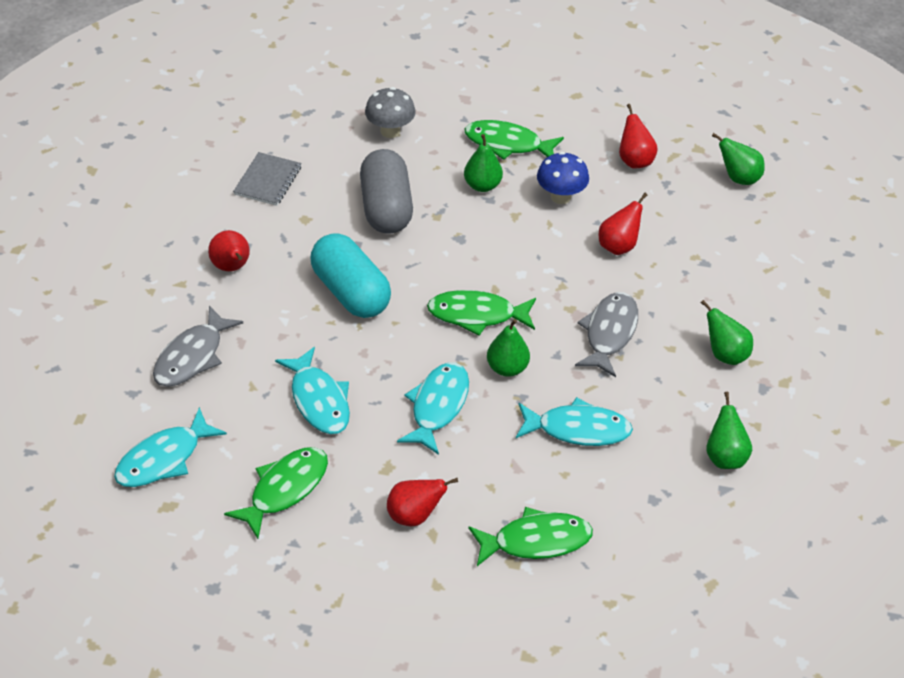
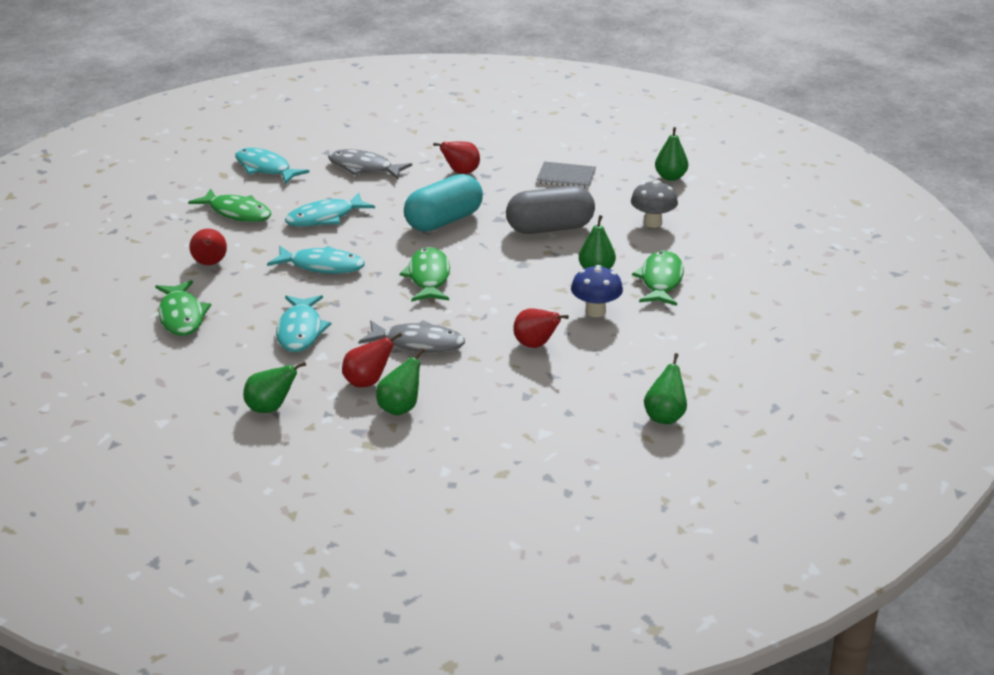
camera: 85 degrees right, 15 degrees down
green pear [487,319,530,377] -> green pear moved to [655,127,688,181]
red pear [619,104,658,169] -> red pear moved to [342,332,402,387]

